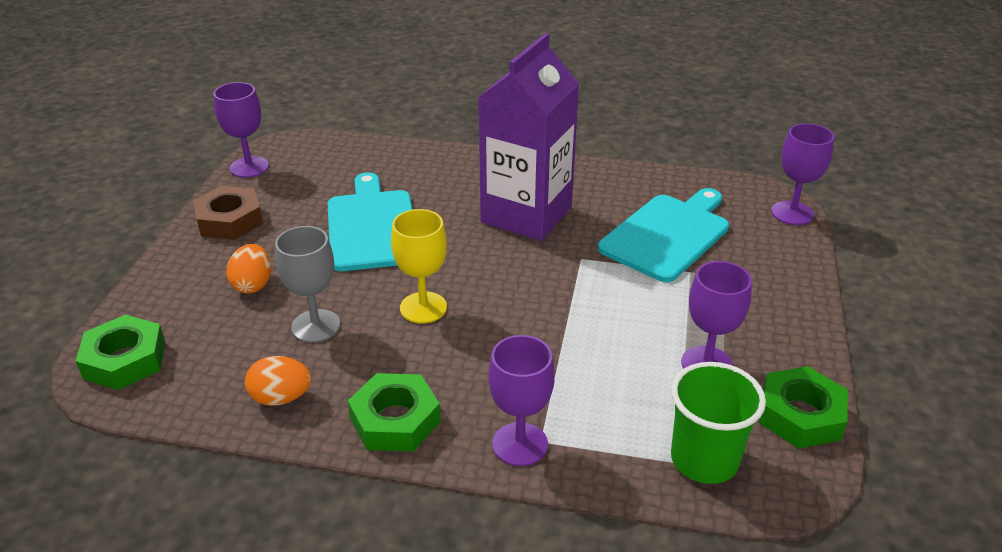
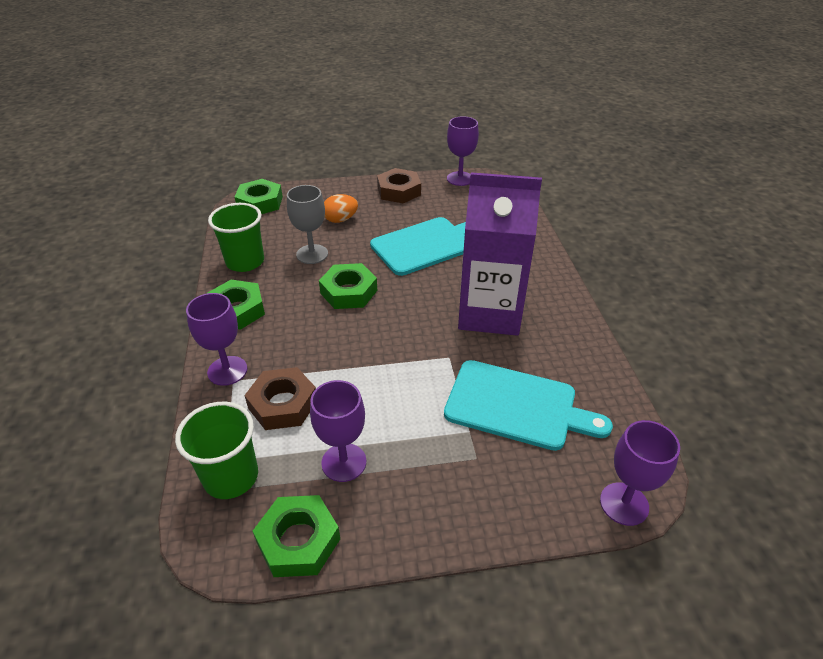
camera: 70 degrees right, 5 degrees up
orange egg [245,356,312,406] -> green cup [208,203,264,272]
yellow goblet [391,209,447,323] -> green nut [319,263,377,309]
none -> brown nut [244,367,316,430]

